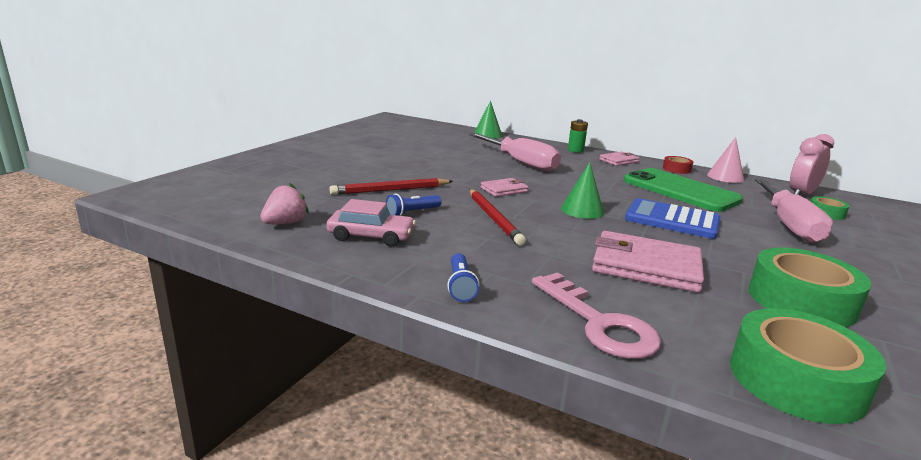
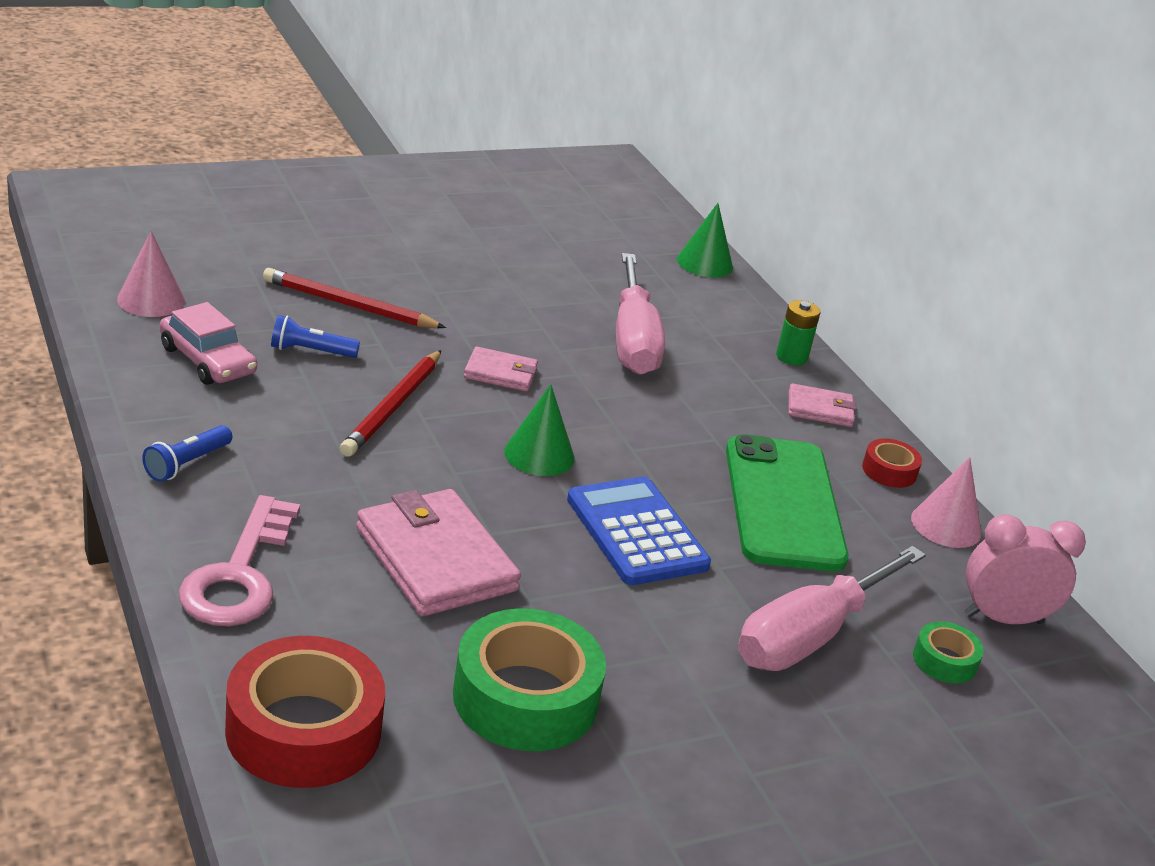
camera: 35 degrees right, 10 degrees up
pink strawberry [260,183,309,224] -> pink cone [117,231,185,317]
green tape [730,308,886,424] -> red tape [225,636,385,788]

